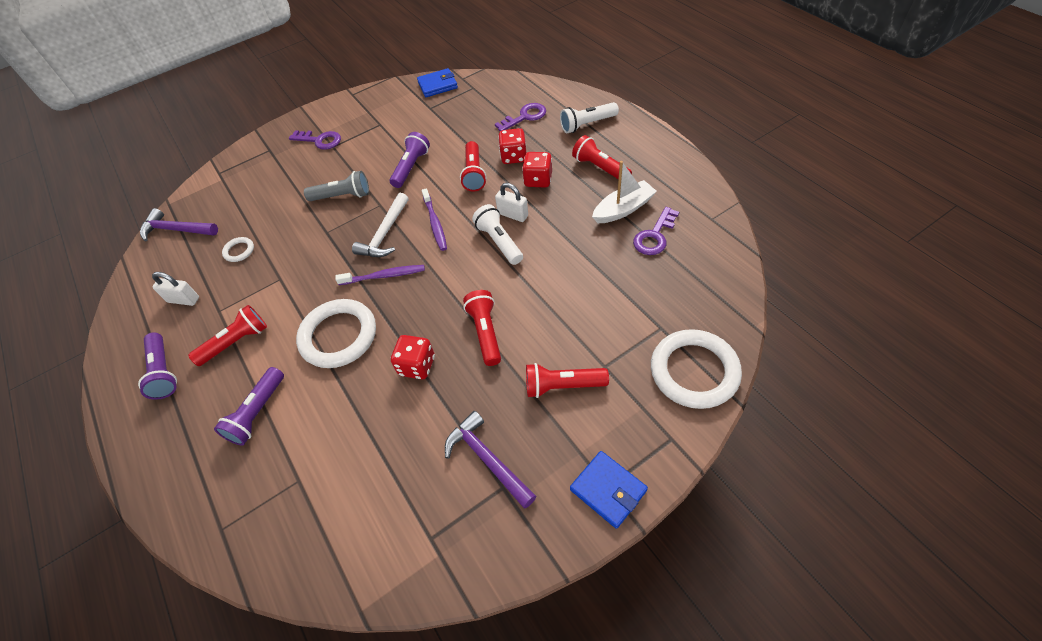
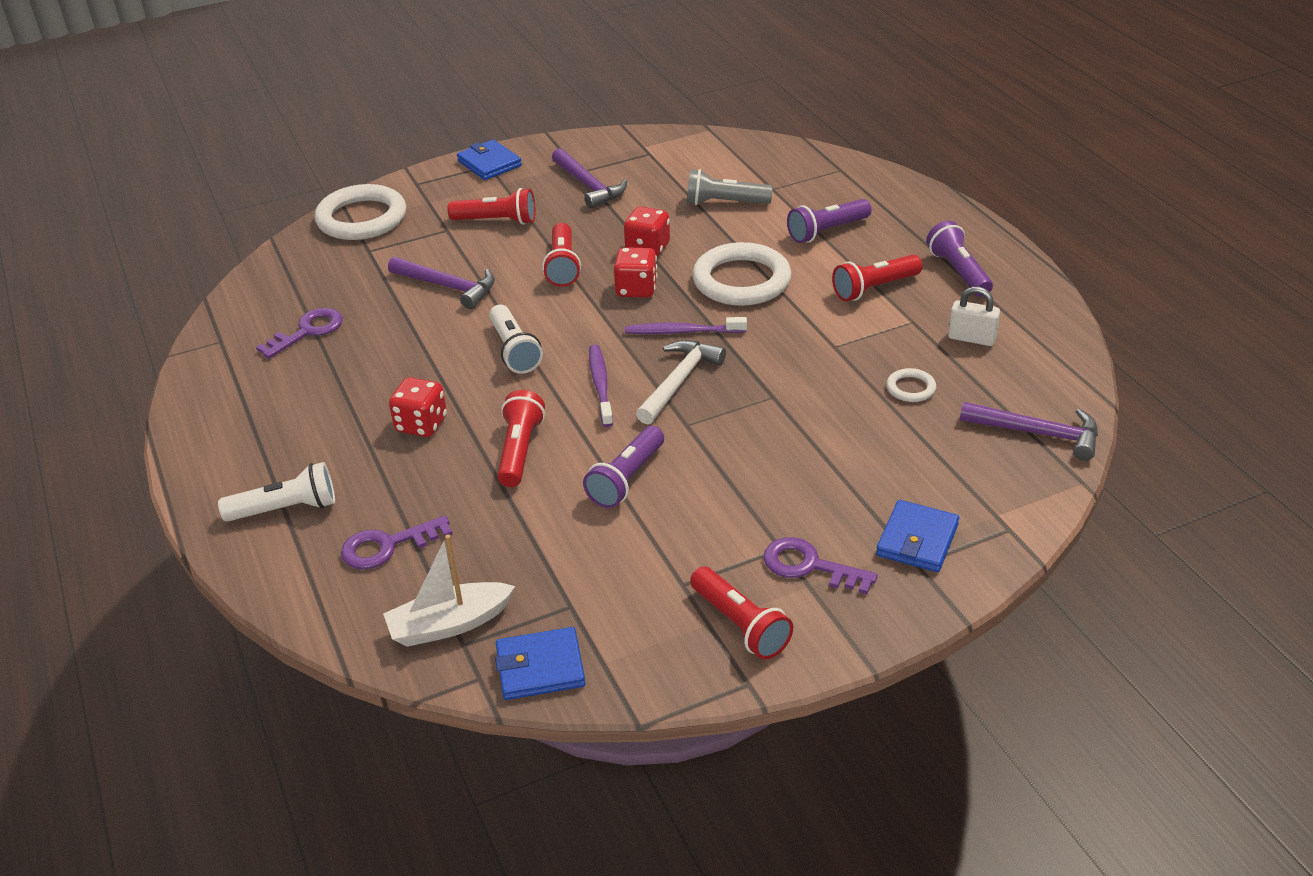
camera: 175 degrees left, 15 degrees down
purple flashlight [214,367,284,446] -> purple flashlight turned 150 degrees counterclockwise [787,199,872,243]
grey flashlight [304,171,369,201] -> grey flashlight moved to [687,169,773,205]
white padlock [495,183,528,222] -> none
red dice [498,128,526,164] -> red dice moved to [614,247,658,298]
red flashlight [572,135,632,179] -> red flashlight moved to [690,567,793,659]
white boat [592,161,657,223] -> white boat moved to [383,534,515,647]
none -> purple hammer [388,257,495,309]
none -> blue wallet [876,500,959,572]

